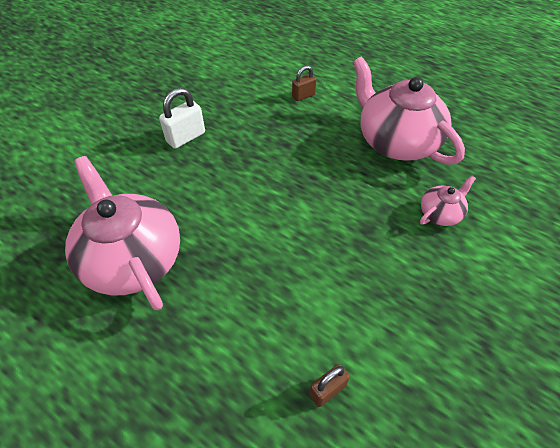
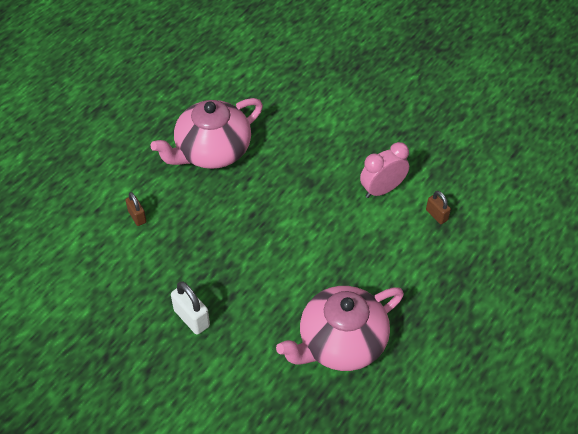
camera: 90 degrees left, 0 degrees up
pink teapot [420,176,476,226] -> none
none -> pink clock [360,142,409,198]

